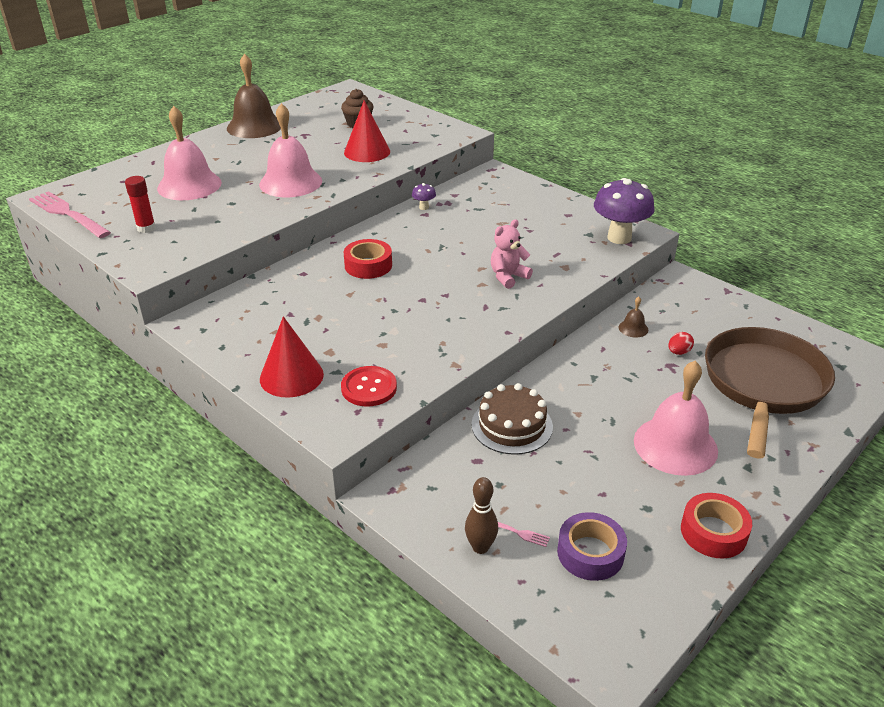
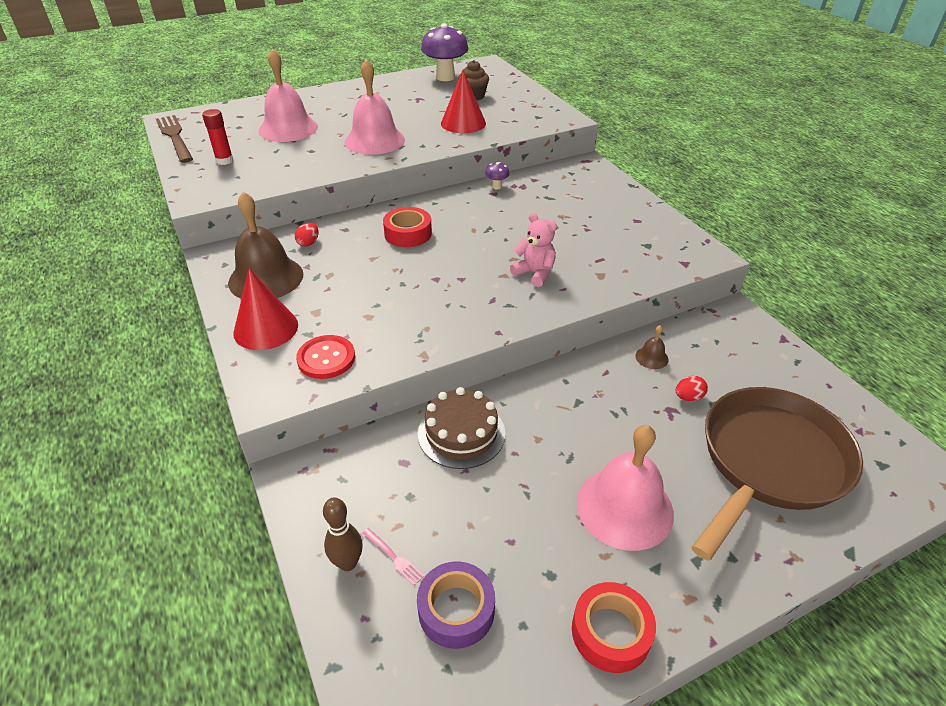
camera: 20 degrees right, 5 degrees up
pink fork [29,191,111,238] -> brown fork [156,115,193,163]
brown bell [227,53,281,138] -> brown bell moved to [228,192,303,299]
pink teddy bear [491,219,533,289] -> pink teddy bear turned 60 degrees clockwise [510,213,557,287]
purple mushroom [594,178,655,244] -> purple mushroom moved to [421,23,468,81]
none -> red egg [295,223,319,247]

